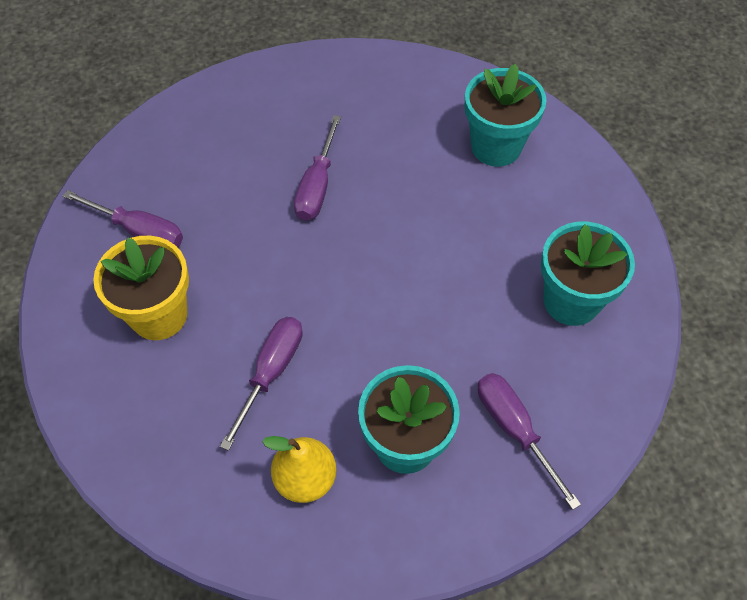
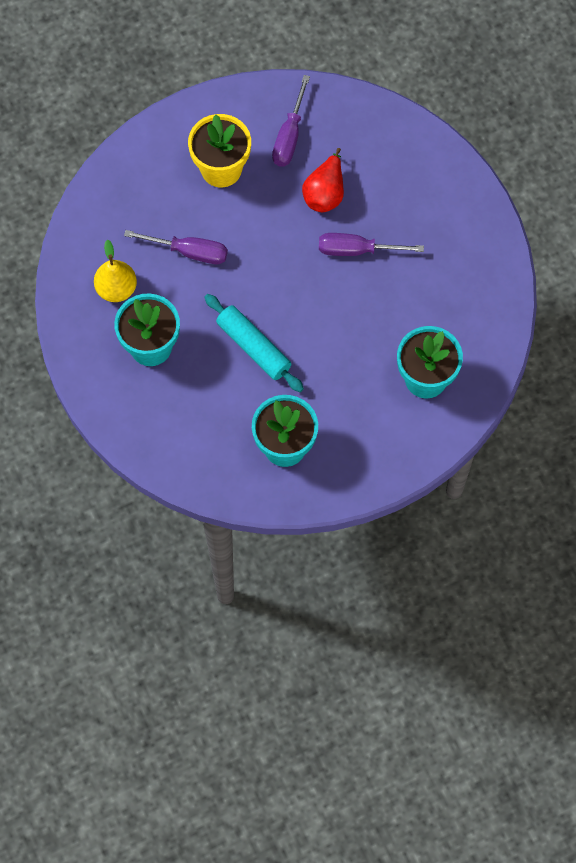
camera: 80 degrees right, 10 degrees up
purple screwdriver [478,373,581,510] -> none
none -> turquoise rolling pin [204,294,304,392]
none -> red pear [302,148,344,212]

